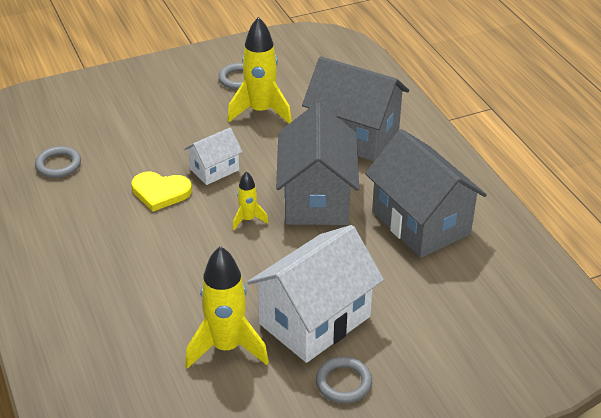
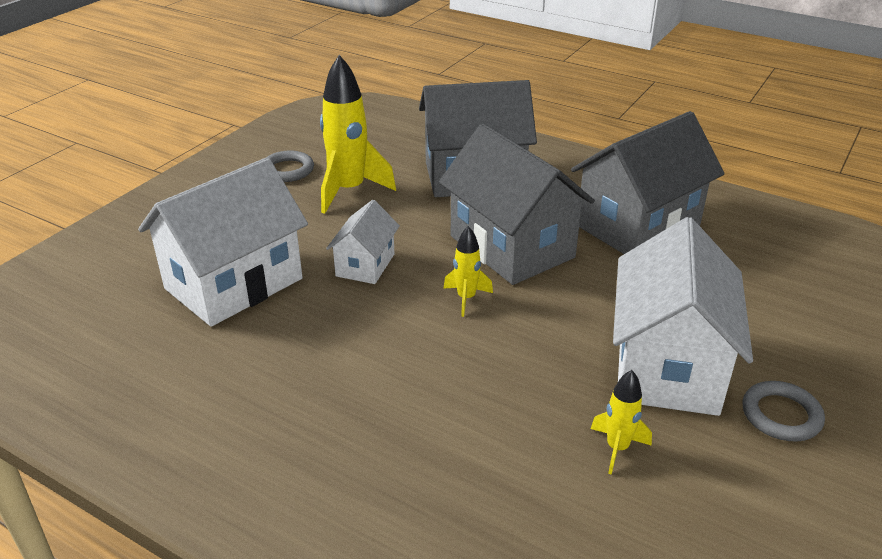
camera: 35 degrees left, 5 degrees down
grey ring [35,146,81,178] -> none
yellow heart [131,172,192,212] -> none
yellow rocket [185,246,269,369] -> yellow rocket [591,370,652,475], size x0.51
grey house [365,129,487,258] -> grey house turned 60 degrees counterclockwise [571,111,725,254]
none -> white house [138,157,308,327]

